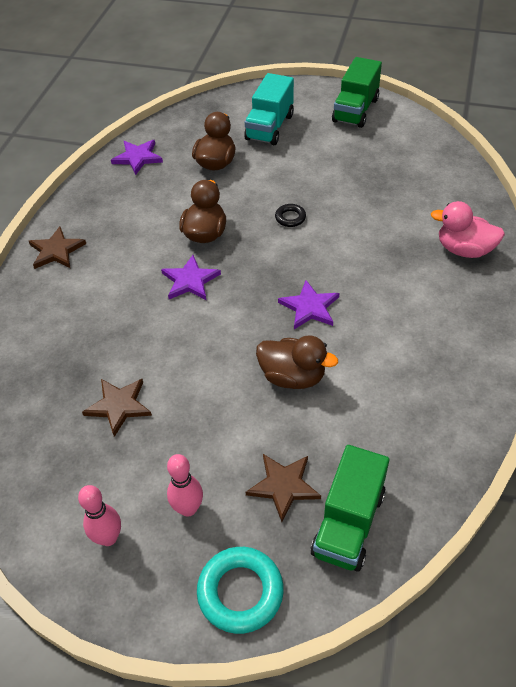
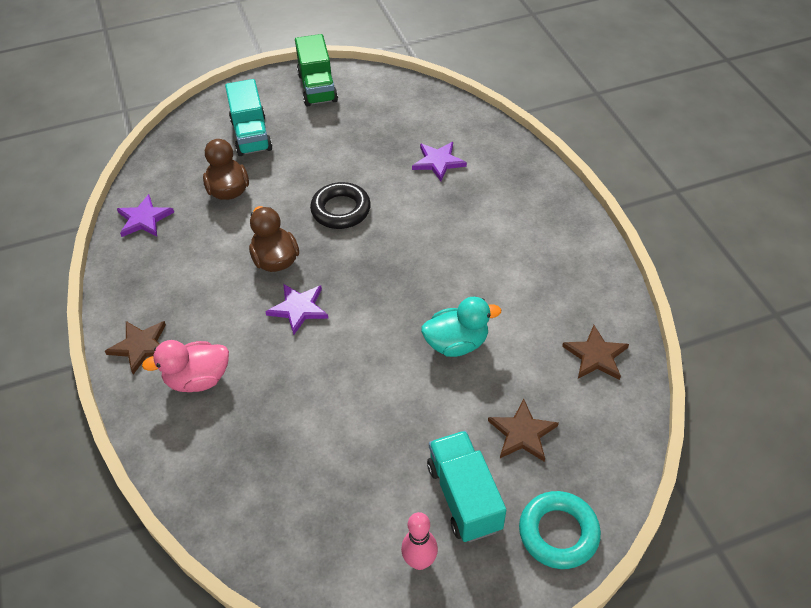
camera: 35 degrees left, 0 degrees up
brown star [82,379,152,437] -> brown star moved to [562,325,629,380]
pink bowling pin [167,454,203,517] -> turquoise truck [427,431,506,542]
brown duck [256,335,338,389] -> turquoise duck [421,297,501,357]
black ring [275,204,306,227] -> black ring [310,182,371,229], size x1.90
purple star [278,280,339,329] -> purple star moved to [412,142,467,181]
green truck [311,445,389,572] -> none
pink duck [431,201,505,258] -> pink duck moved to [142,340,229,392]

